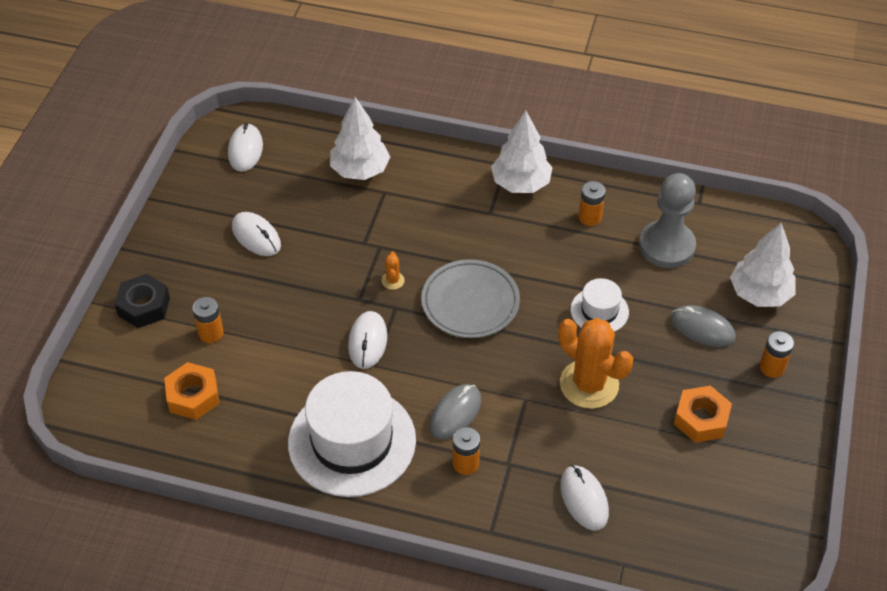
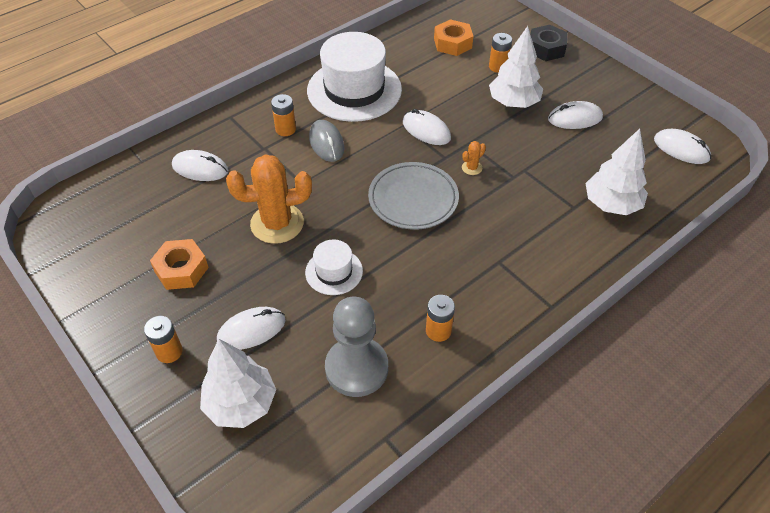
camera: 125 degrees right, 0 degrees up
orange cactus [381,251,405,290] -> orange cactus turned 75 degrees counterclockwise [462,141,486,175]
white tree [491,110,553,193] -> white tree moved to [489,26,543,108]
grey mouse [671,305,736,347] -> white mouse [217,307,285,350]

